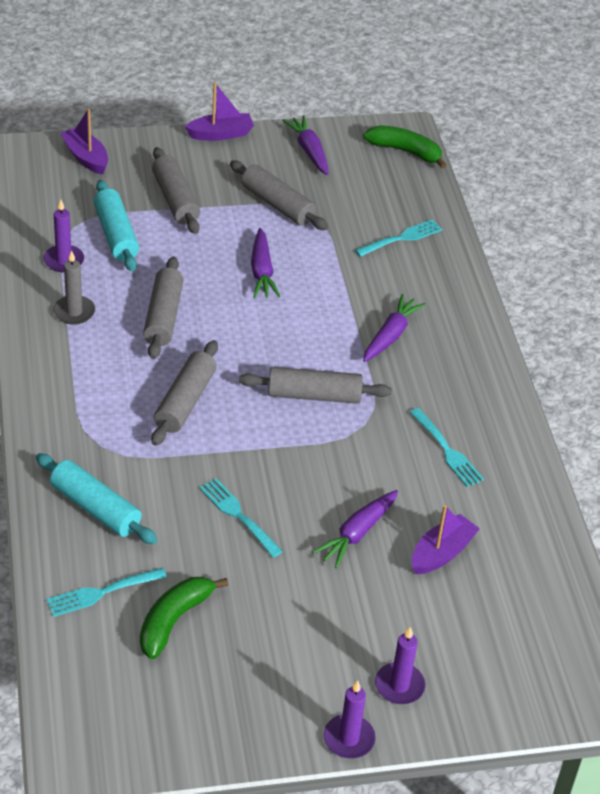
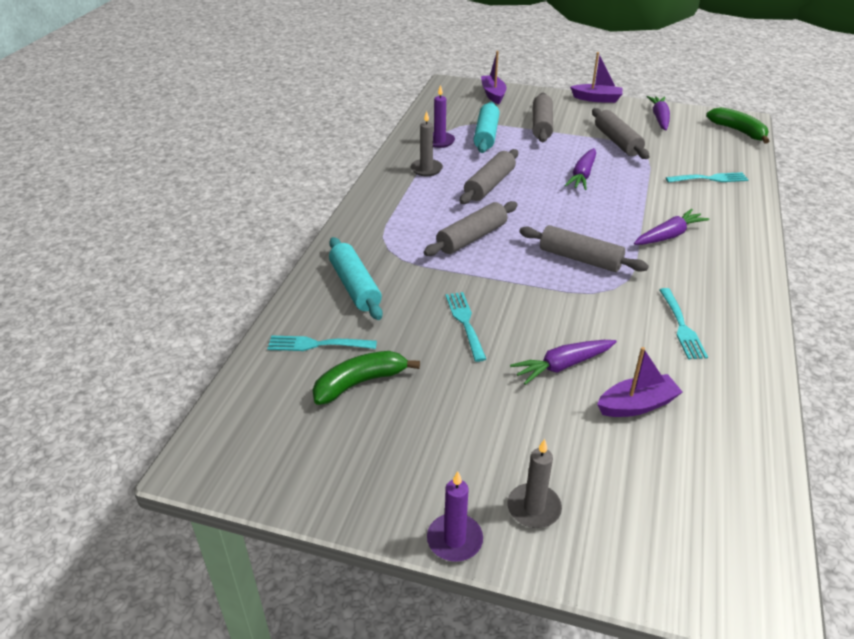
camera: 30 degrees right, 5 degrees down
purple candle [375,627,425,704] -> grey candle [507,439,562,528]

